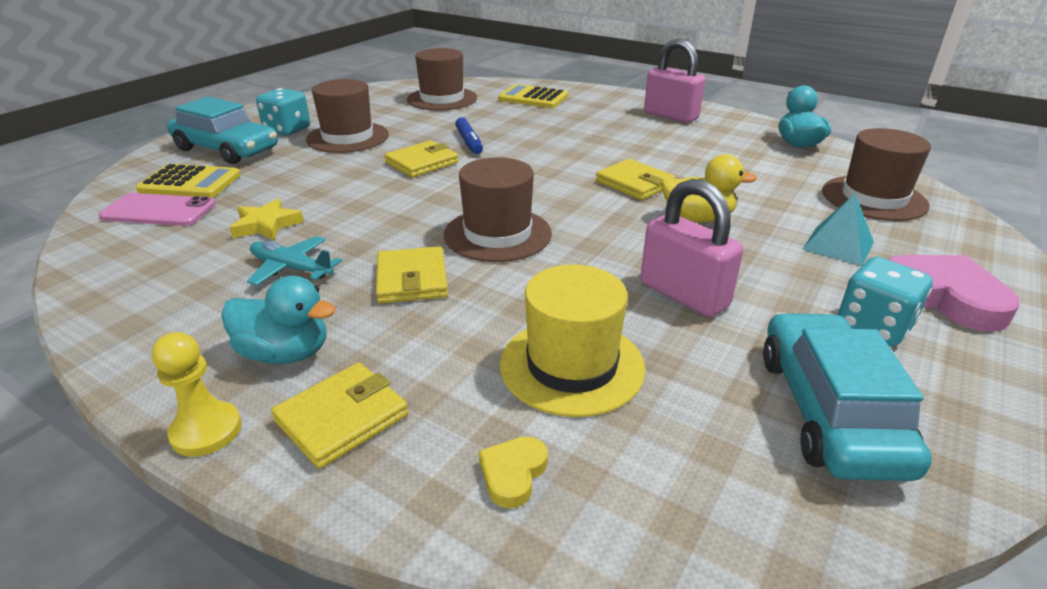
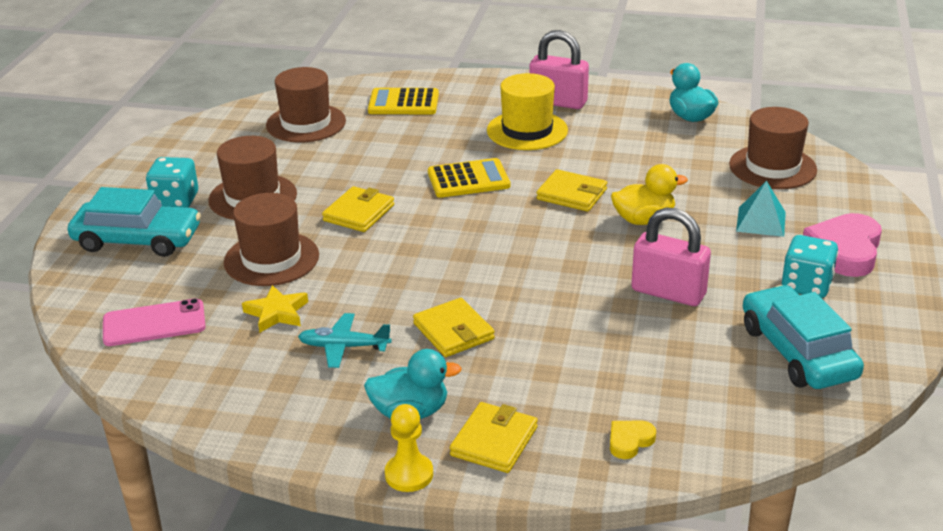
camera: 20 degrees left, 0 degrees up
yellow calculator [136,164,241,198] -> yellow calculator moved to [428,158,510,198]
brown hat [444,157,552,262] -> brown hat moved to [224,193,319,286]
blue marker [455,117,483,154] -> none
yellow heart [479,436,548,508] -> yellow heart turned 45 degrees clockwise [610,420,656,459]
yellow hat [500,264,645,417] -> yellow hat moved to [487,73,568,150]
pink heart [888,255,1020,332] -> pink heart turned 90 degrees counterclockwise [803,213,882,277]

